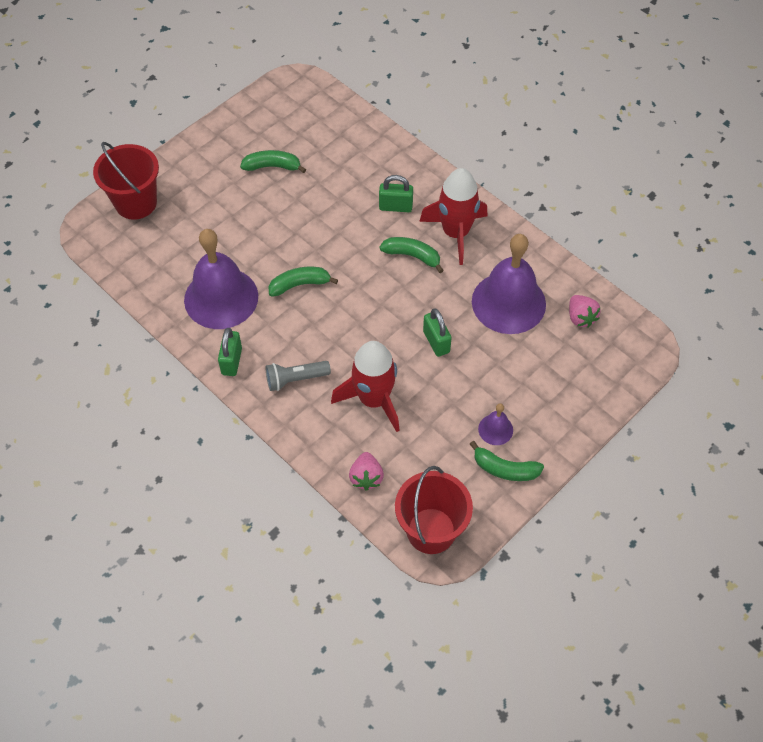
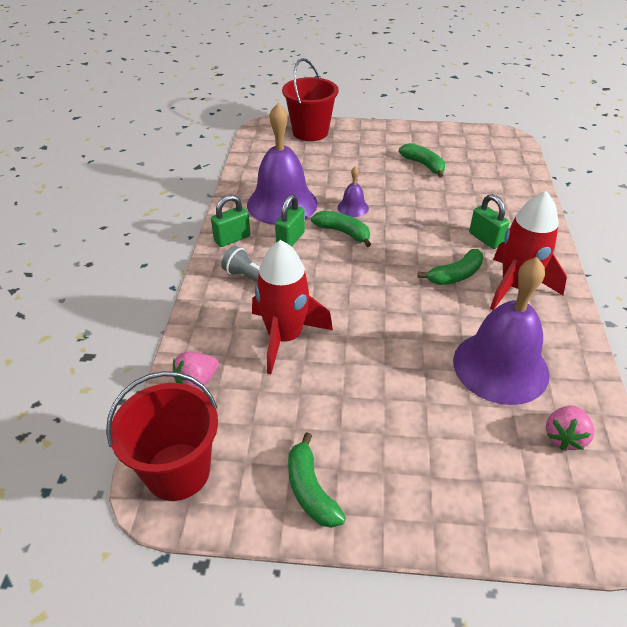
camera: 50 degrees right, 15 degrees down
green banana [379,237,444,273] -> green banana turned 75 degrees clockwise [417,249,484,285]
green padlock [423,308,452,357] -> green padlock moved to [275,195,305,247]
purple bell [478,403,513,445] -> purple bell moved to [337,166,369,217]

